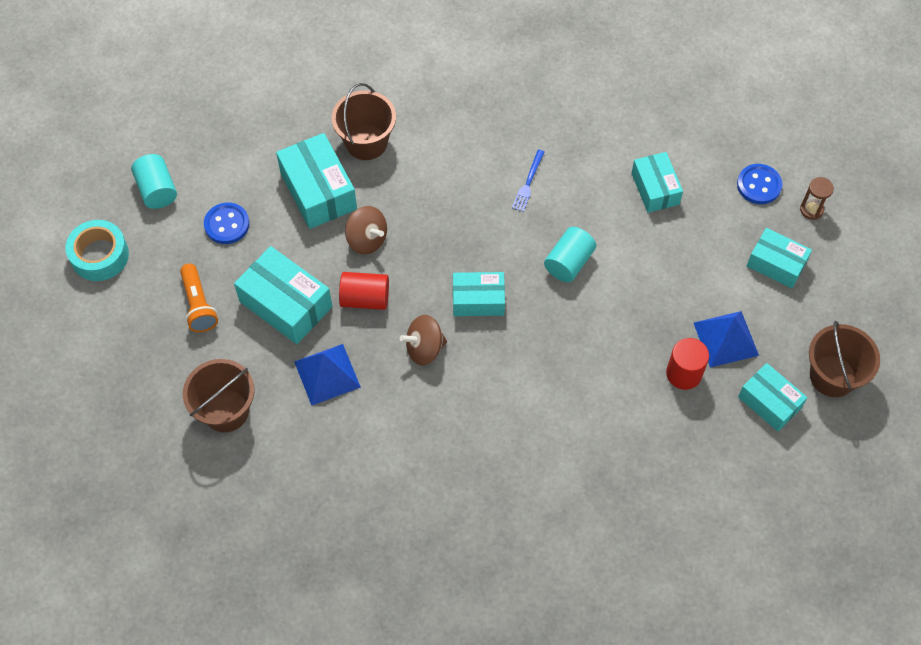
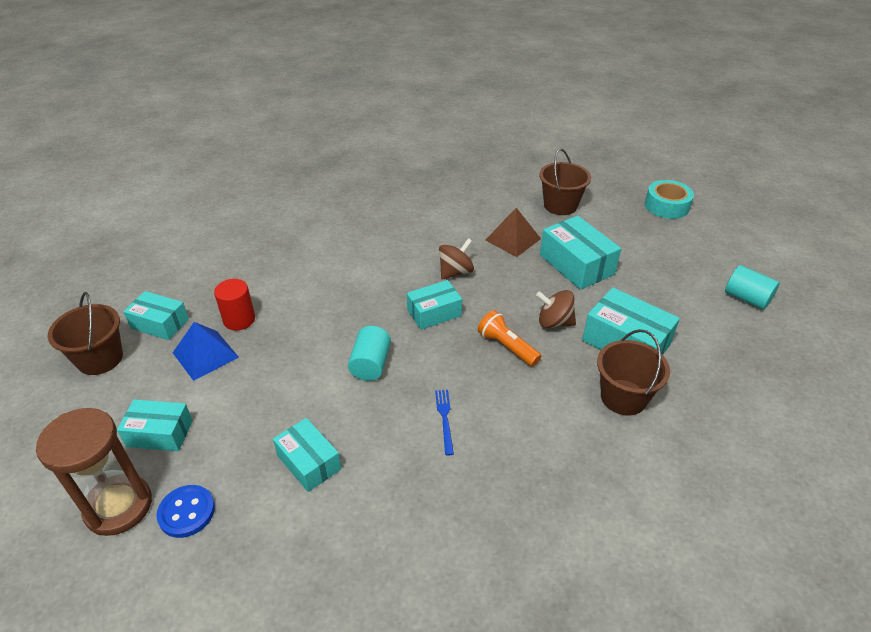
camera: 155 degrees right, 20 degrees down
turquoise tape [65,220,129,281] -> turquoise tape moved to [645,180,694,219]
orange flashlight [180,264,218,332] -> orange flashlight moved to [478,310,541,367]
blue button [204,203,249,244] -> none
turquoise box [234,246,332,344] -> turquoise box turned 45 degrees clockwise [540,216,621,290]
blue pyramid [294,344,361,406] -> brown pyramid [485,208,541,257]
red cylinder [339,272,389,310] -> none
brown hourglass [800,177,834,220] -> brown hourglass [36,408,152,536], size x2.26

